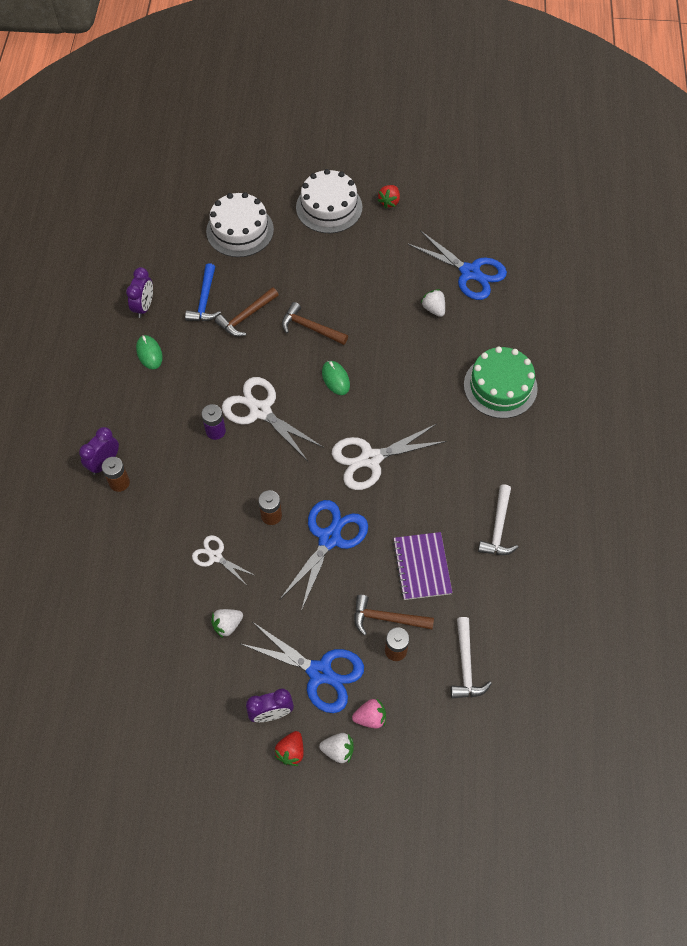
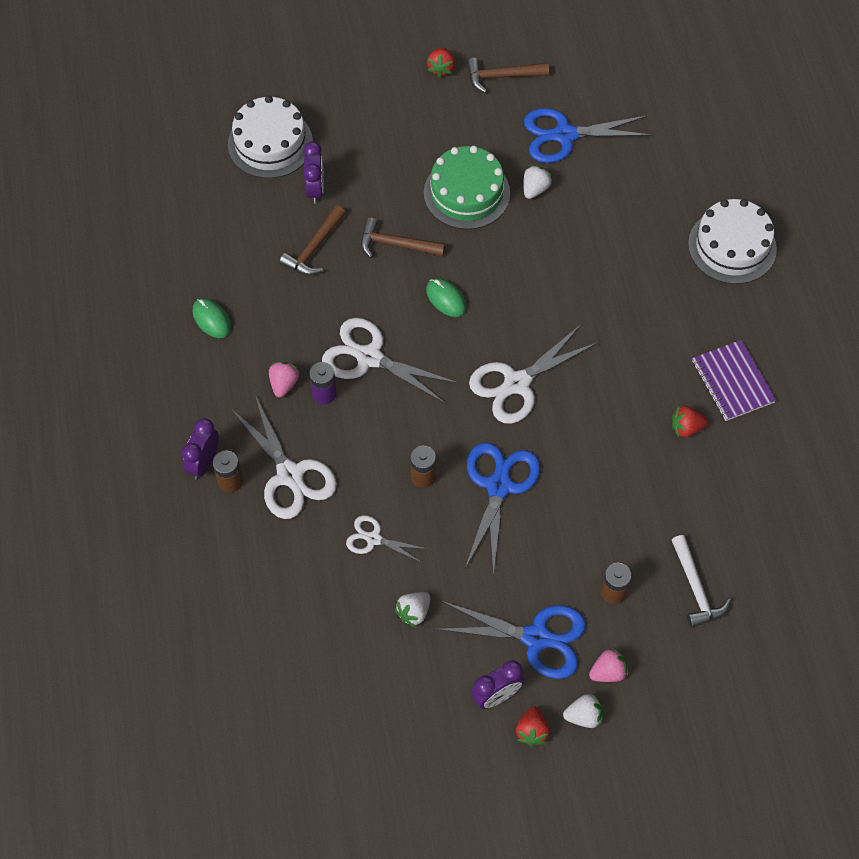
camera: 15 degrees left, 0 degrees up
purple clock [126,267,153,318] -> purple clock moved to [303,142,324,204]
blue hammer [185,263,221,321] -> none
white cake [296,169,362,233] -> white cake moved to [688,199,777,284]
brown hammer [354,595,434,635] -> brown hammer moved to [467,58,549,93]
purple notebook [392,532,452,600] -> purple notebook moved to [692,340,776,421]
blue scissors [408,230,507,300] -> blue scissors turned 150 degrees clockwise [524,108,653,163]
white strawberry [421,289,445,317] -> white strawberry turned 75 degrees clockwise [523,165,552,199]
green cake [464,346,538,418] -> green cake moved to [424,146,510,229]
white hammer [478,484,518,555] -> red strawberry [672,406,708,438]
none -> white scissors [231,395,337,519]
none -> pink strawberry [269,362,299,397]

